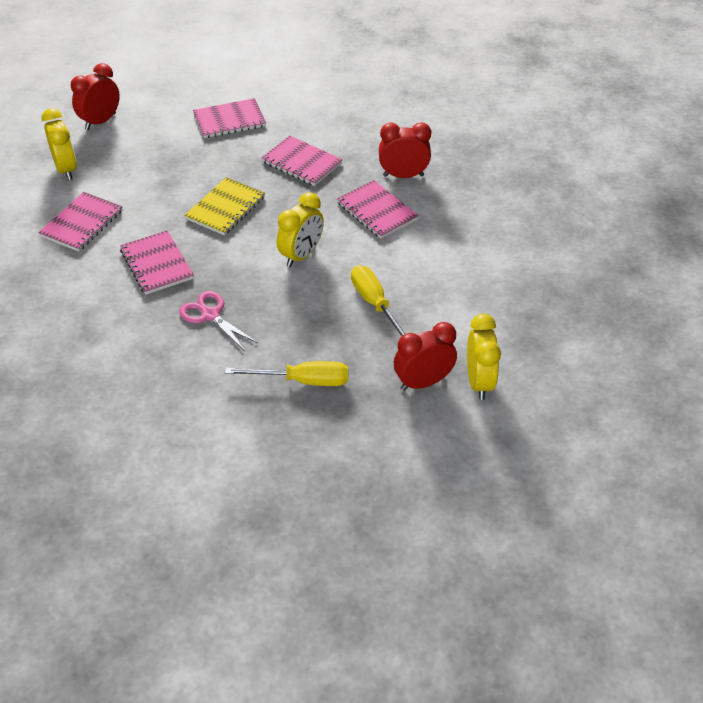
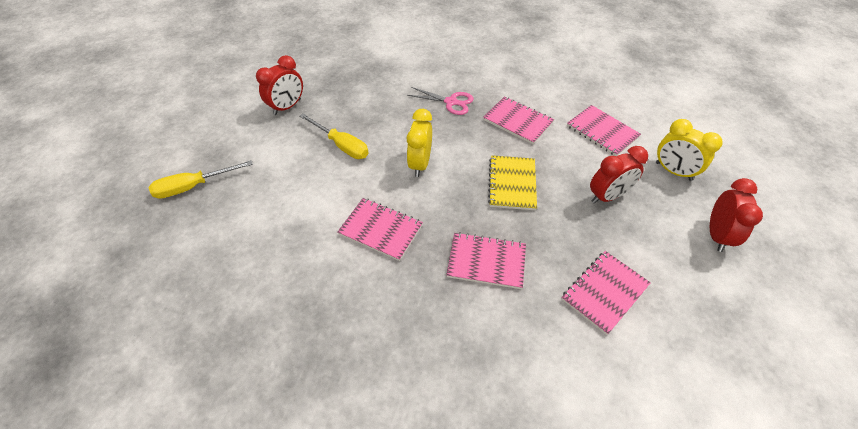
camera: 155 degrees right, 5 degrees up
pink notebook [38,192,123,251] -> pink notebook turned 45 degrees counterclockwise [567,105,641,156]
yellow screwdriver [225,361,348,386] -> yellow screwdriver moved to [149,160,253,199]
red clock [379,122,431,178] -> red clock moved to [590,146,648,204]
yellow clock [467,314,501,400] -> none

